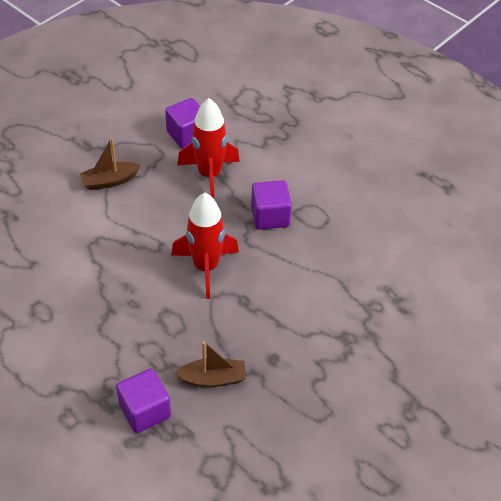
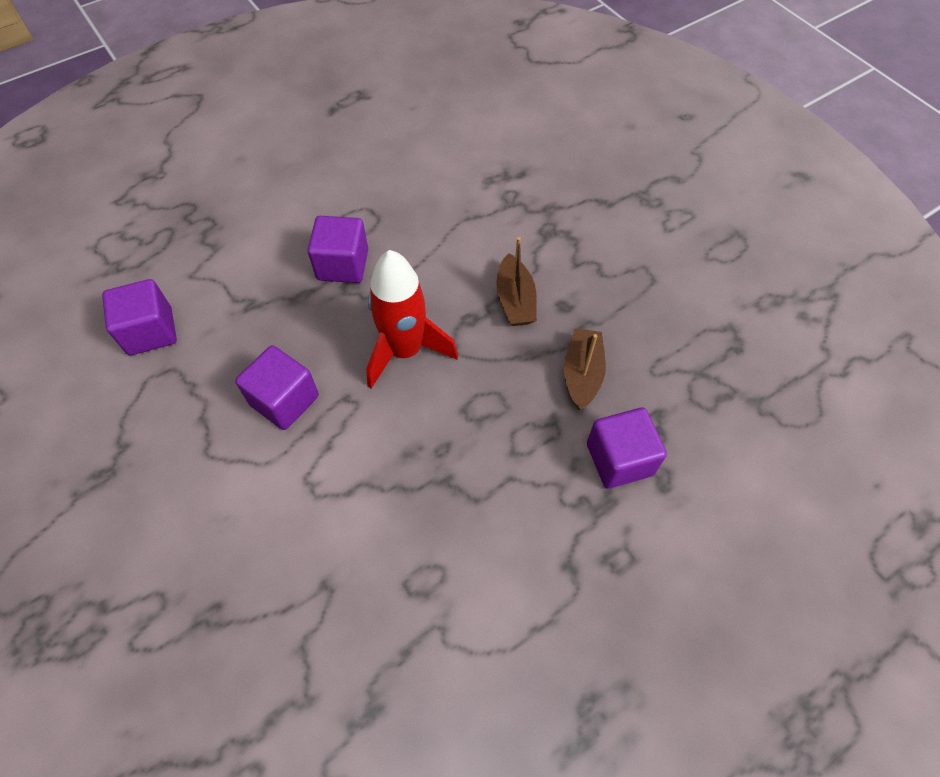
camera: 75 degrees left, 10 degrees up
brown boat [80,138,141,190] -> brown boat moved to [496,237,537,326]
red rocket [177,98,240,199] -> none
none -> purple cube [235,345,319,430]

